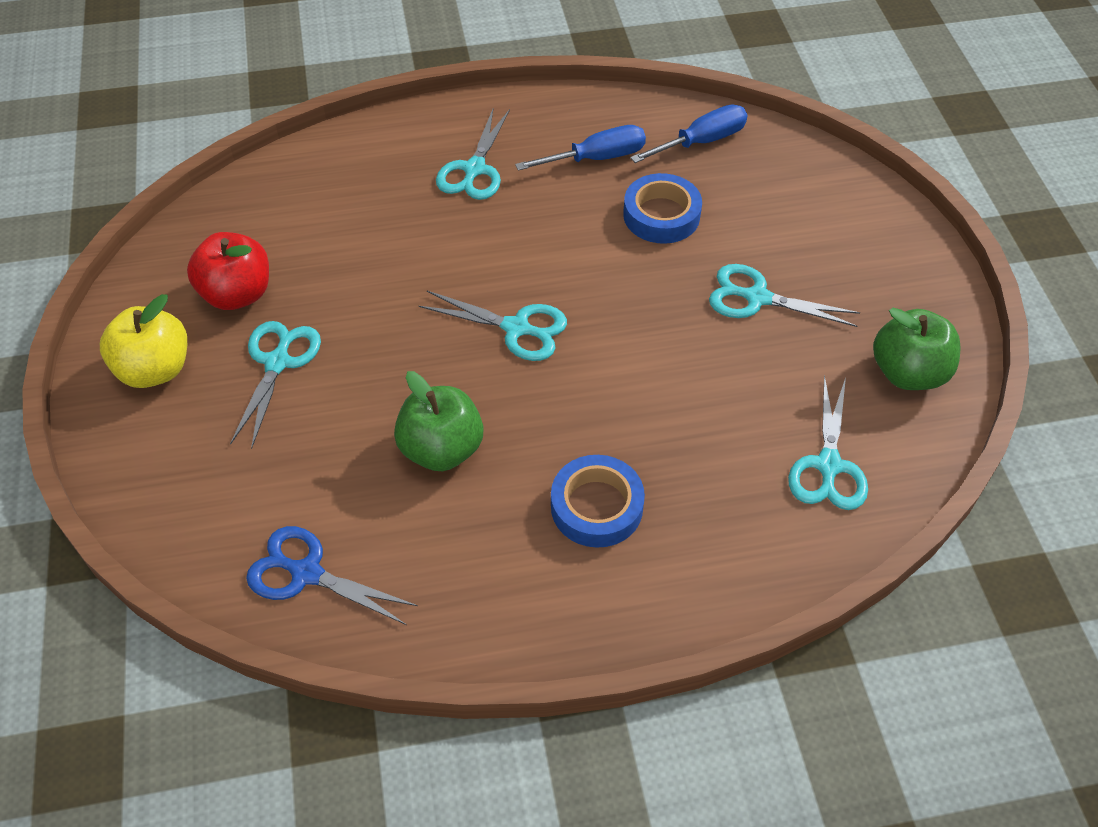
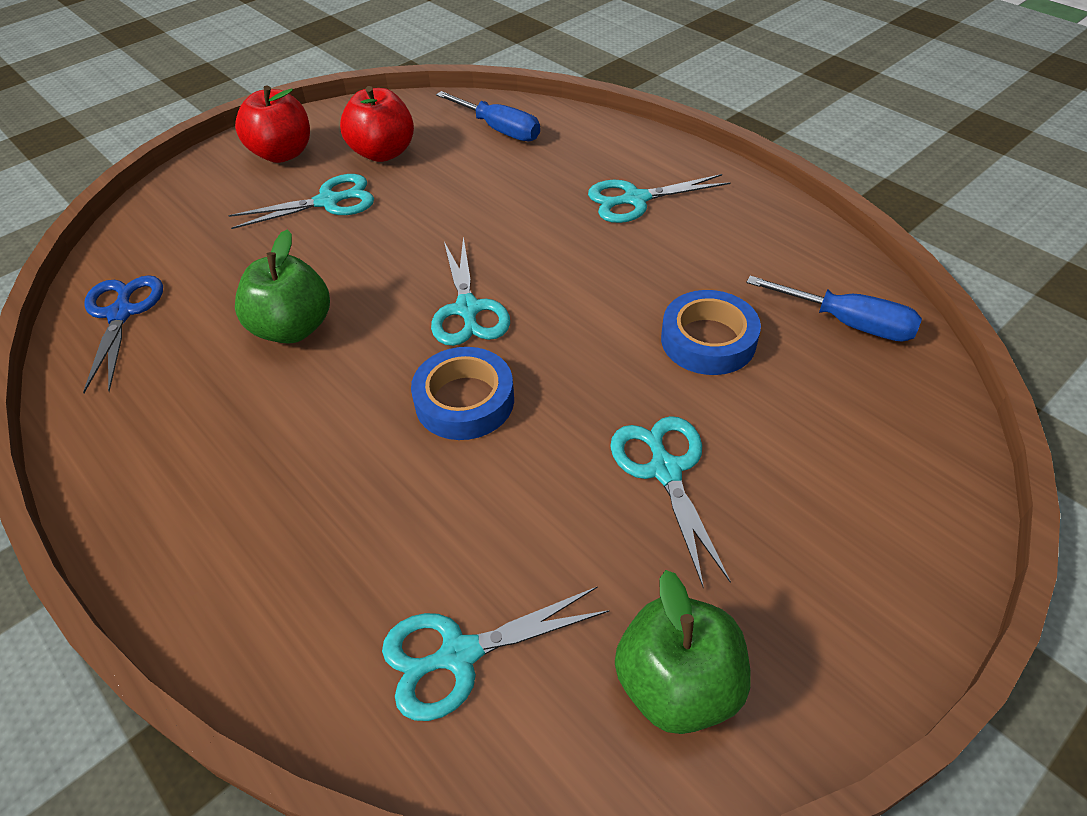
camera: 60 degrees right, 5 degrees down
yellow apple [100,294,187,388] -> red apple [235,86,310,163]
blue screwdriver [515,125,646,171] -> blue screwdriver moved to [436,91,540,141]
blue tape [551,455,645,548] -> blue tape moved to [411,347,514,440]

